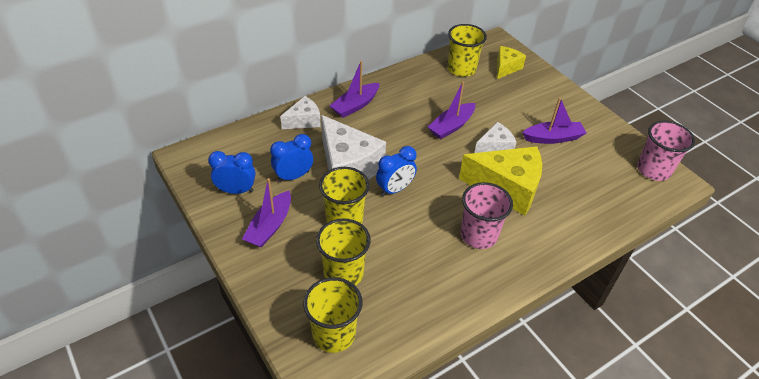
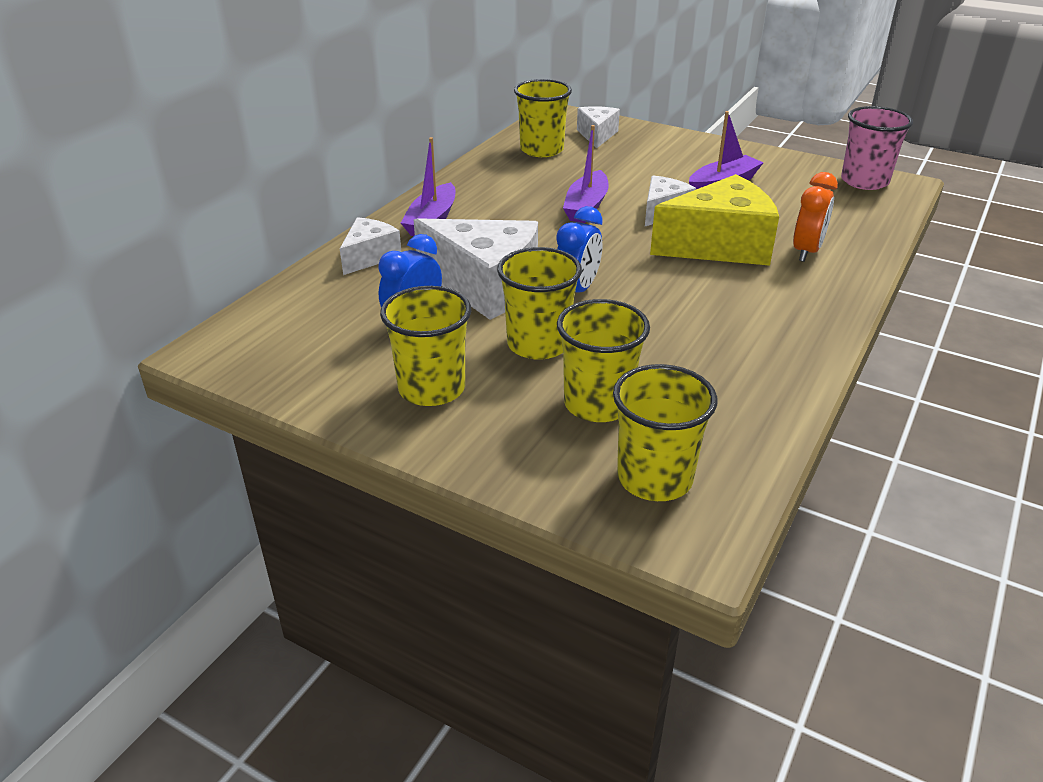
camera: 25 degrees left, 10 degrees down
blue clock [208,151,255,194] -> none
purple boat [242,178,291,247] -> yellow cup [380,286,471,406]
pink cup [461,182,513,249] -> none
yellow cheese [497,46,526,79] -> white cheese [577,106,620,148]
none -> orange clock [793,172,838,262]

